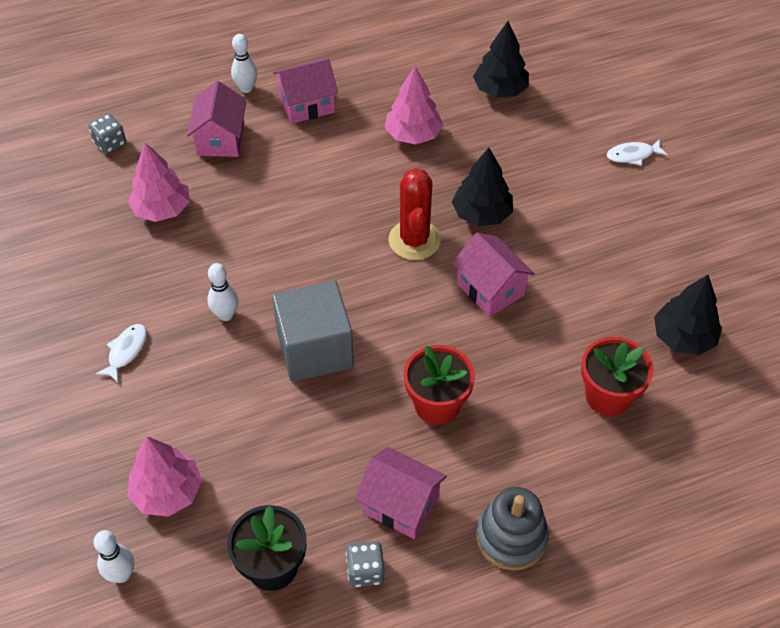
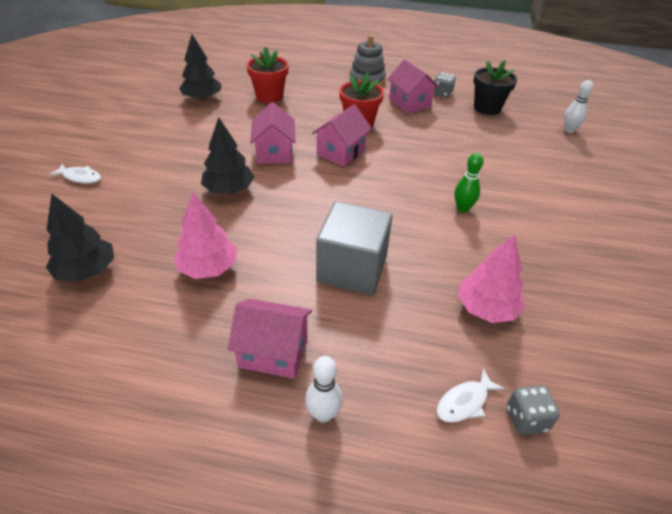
camera: 150 degrees left, 10 degrees down
white fish [96,324,147,382] -> white fish moved to [437,369,505,423]
pink tree [127,437,202,517] -> none
pink house [187,81,247,157] -> pink house moved to [312,104,372,167]
white bowling pin [207,263,238,321] -> green bowling pin [455,153,484,212]
grey cube [272,281,354,382] -> grey cube moved to [316,201,393,295]
red cactus [388,168,441,260] -> none

